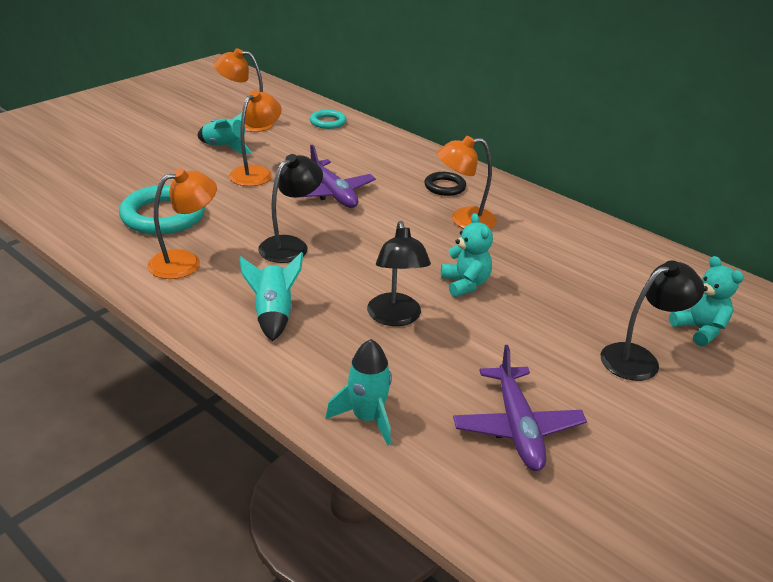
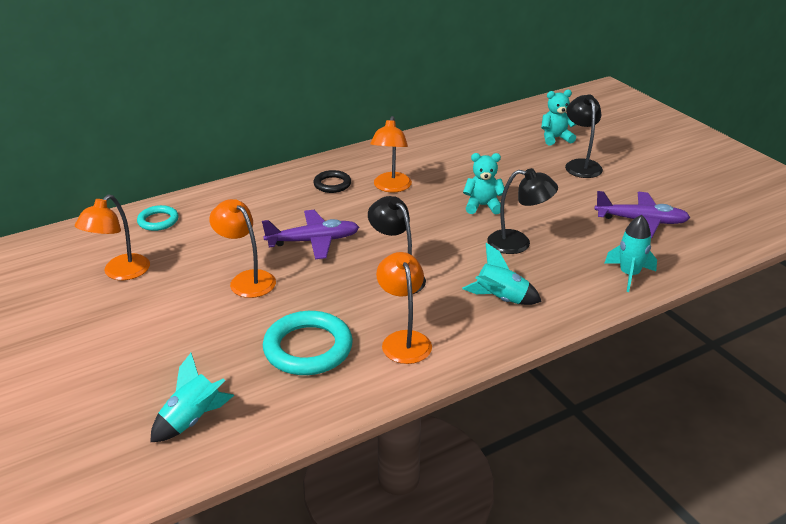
camera: 70 degrees left, 0 degrees up
turquoise rocket [197,113,252,154] -> turquoise rocket moved to [150,353,234,442]

